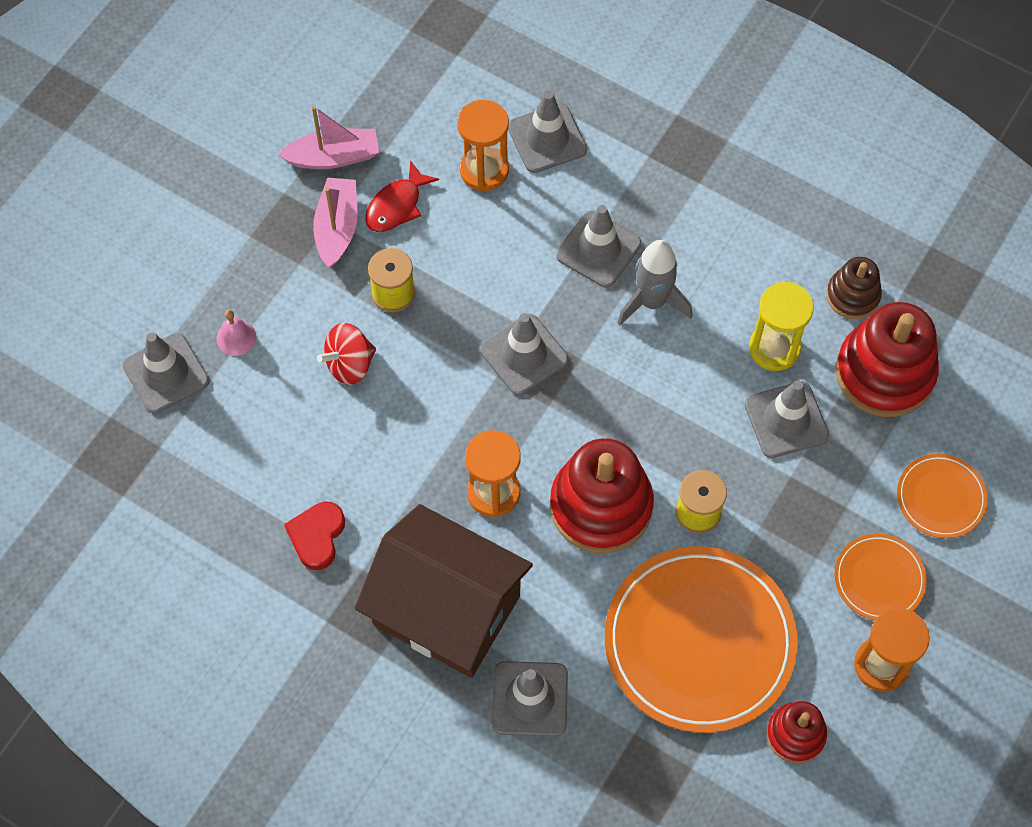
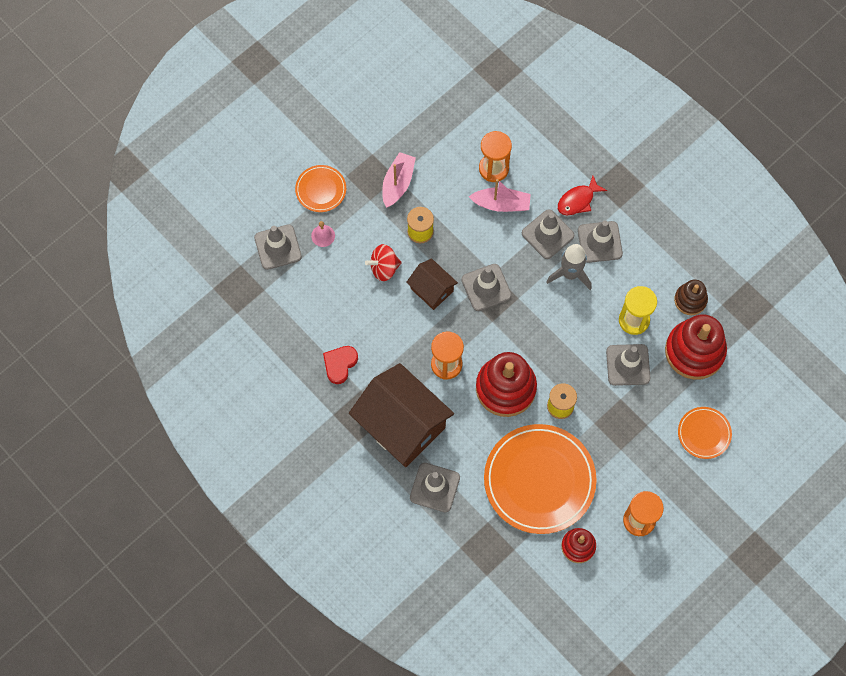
camera: 15 degrees right, 5 degrees up
pink boat [278,106,379,169] -> pink boat moved to [469,179,531,212]
red fish [365,160,439,232] -> red fish moved to [558,176,607,215]
grey traffic cone [508,91,587,173] -> grey traffic cone moved to [578,220,623,263]
orange plate [834,534,927,620] -> orange plate moved to [295,165,346,212]
none -> brown house [406,258,458,310]

